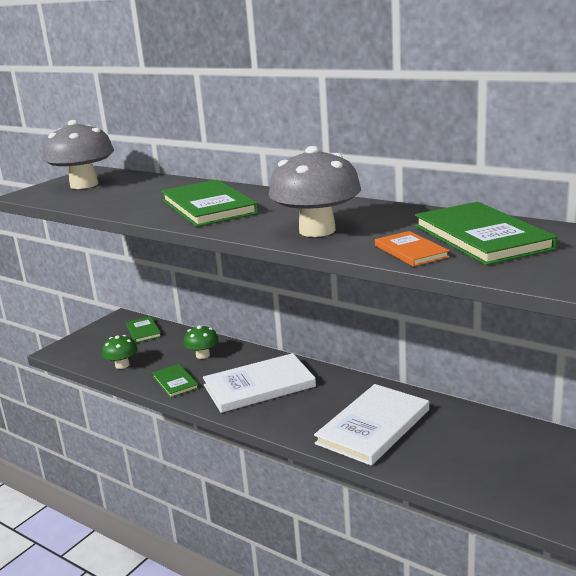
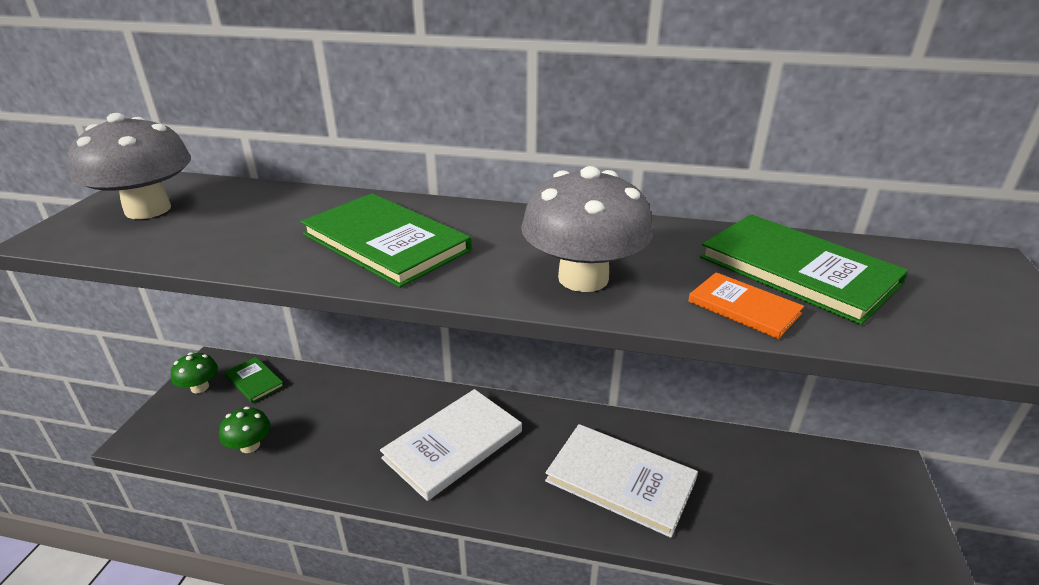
camera: 25 degrees left, 10 degrees up
green book [152,364,199,398] -> none
green mushroom [183,325,219,359] -> green mushroom moved to [171,352,218,393]
white book [314,384,429,466] -> white book turned 75 degrees counterclockwise [545,424,698,538]

